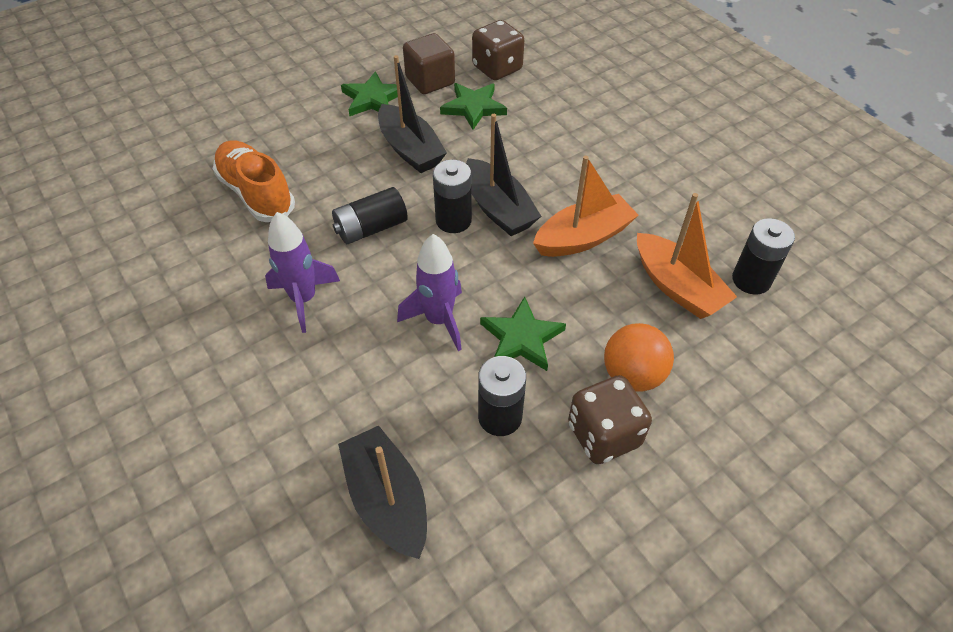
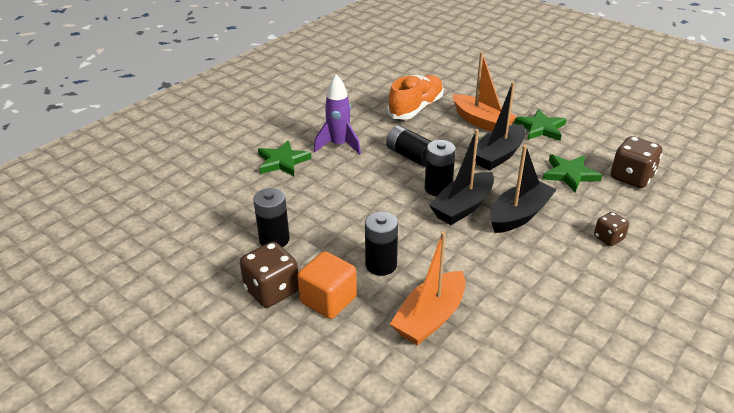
camera: 75 degrees right, 15 degrees down
black boat [338,426,427,559] -> black boat moved to [490,145,556,233]
purple rocket [397,234,462,351] -> none
brown cube [403,33,455,94] -> none
green star [480,297,566,371] -> green star moved to [258,140,312,176]
orange boat [533,155,639,257] -> orange boat moved to [453,52,517,132]
orange ball [604,323,674,391] -> orange cube [297,251,357,319]
black battery [732,218,795,295] -> black battery moved to [365,212,398,276]
none -> brown dice [594,212,629,246]

